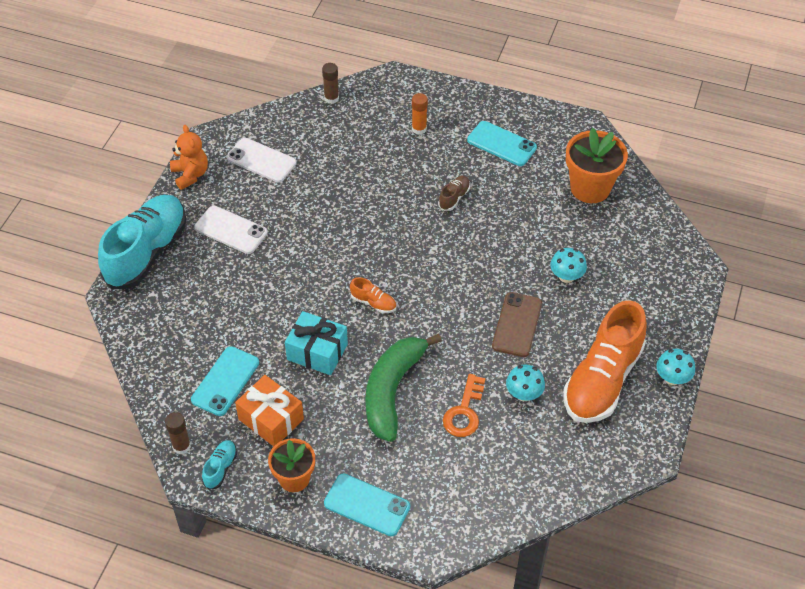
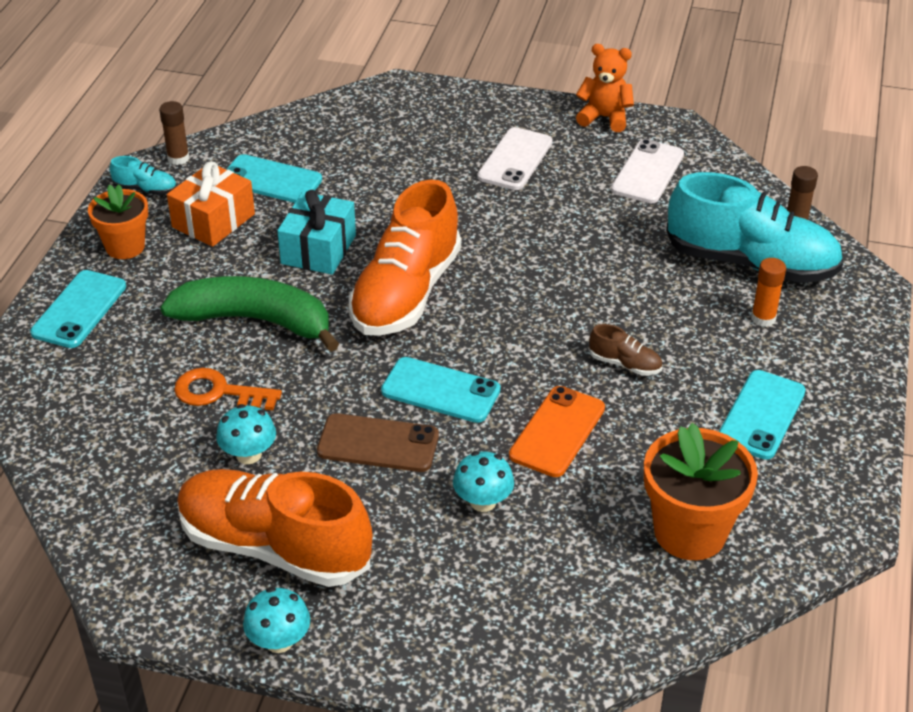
camera: 85 degrees right, 10 degrees down
turquoise shoe [98,195,186,289] -> turquoise shoe moved to [666,172,843,283]
orange teddy bear [170,125,208,190] -> orange teddy bear turned 135 degrees counterclockwise [576,44,634,132]
orange shoe [350,277,396,313] -> orange shoe [349,179,461,336], size x2.45
none -> turquoise phone [381,357,500,423]
none -> orange phone [509,386,605,477]

